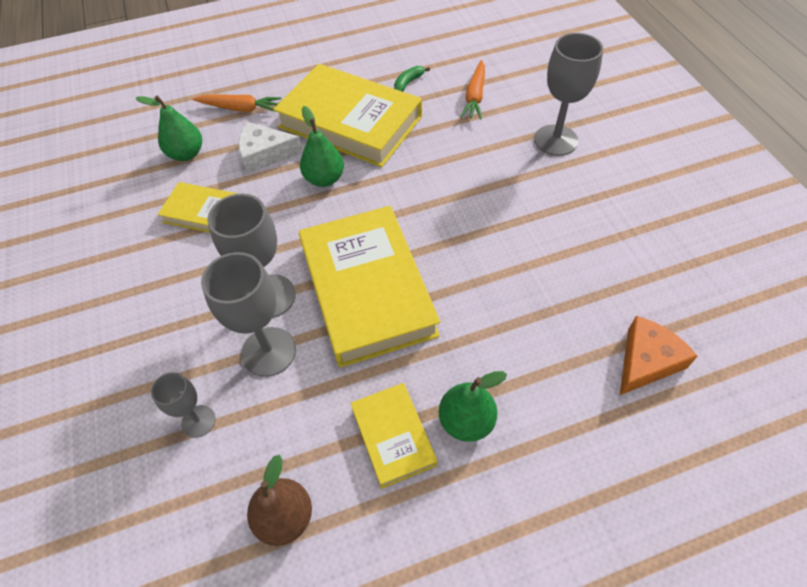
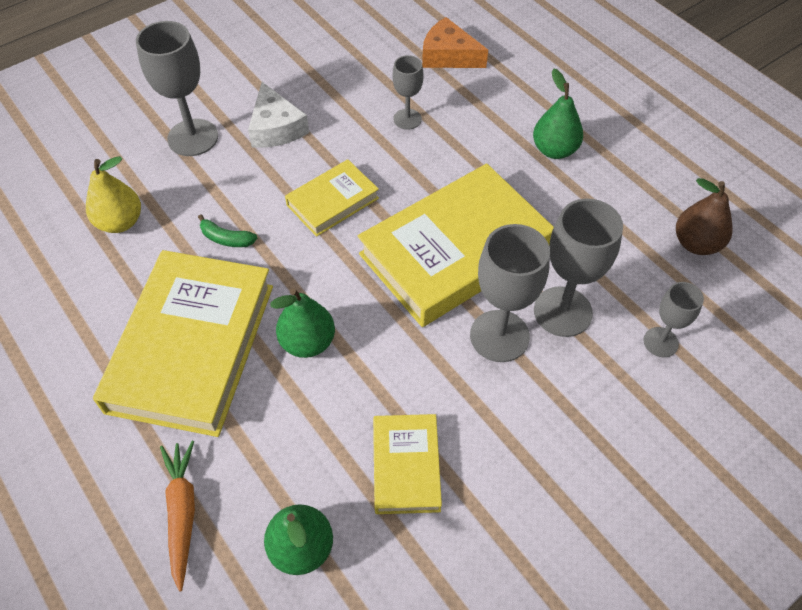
camera: 110 degrees left, 0 degrees up
white cheese [238,122,303,174] -> white cheese moved to [248,82,309,148]
yellow book [350,383,437,489] -> yellow book moved to [285,159,379,237]
green banana [394,66,430,92] -> green banana moved to [198,214,257,247]
orange carrot [460,60,485,120] -> yellow pear [86,156,141,233]
none -> grey goblet [392,55,423,130]

